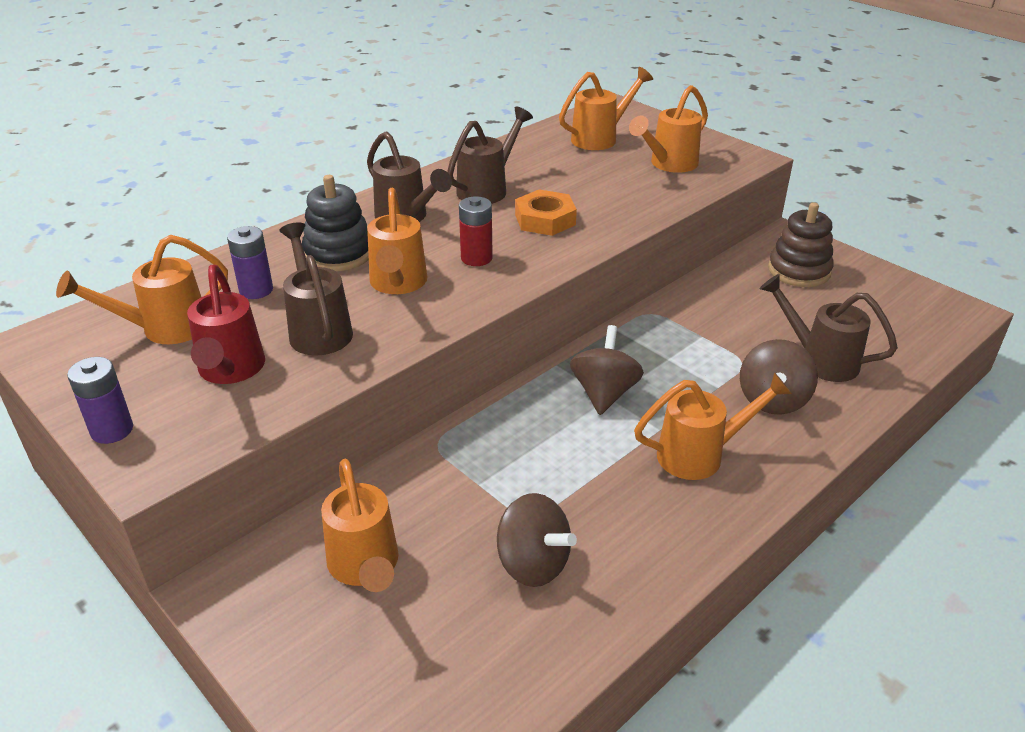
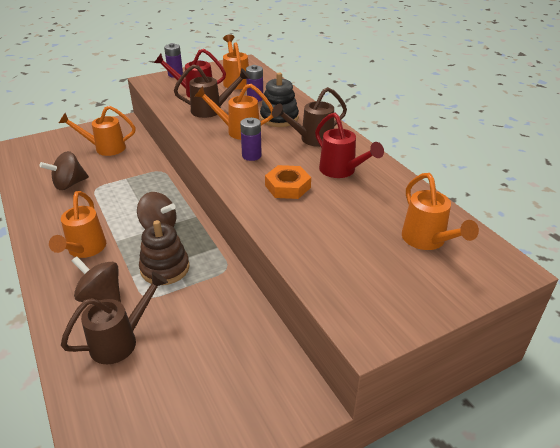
camera: 105 degrees right, 0 degrees up
brown watering can [447,107,533,204] -> red watering can [315,113,384,178]
red battery [459,196,493,266] -> purple battery [240,118,262,161]
orange watering can [629,85,708,173] -> none
brown stacking toy [768,202,834,287] -> brown stacking toy moved to [139,220,190,285]

